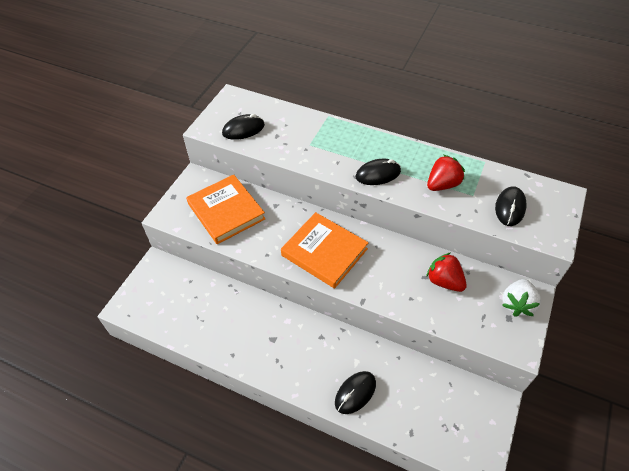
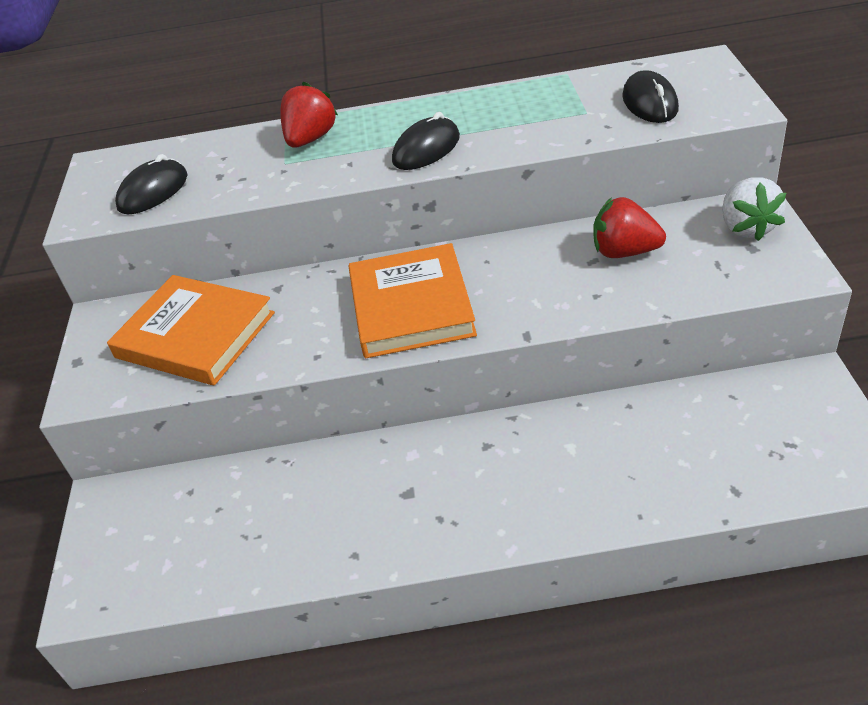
camera: 25 degrees left, 10 degrees down
orange book [281,212,368,289] -> orange book turned 75 degrees clockwise [348,243,477,358]
black mouse [335,371,376,414] -> none
red strawberry [427,155,465,191] -> red strawberry moved to [280,82,338,148]

